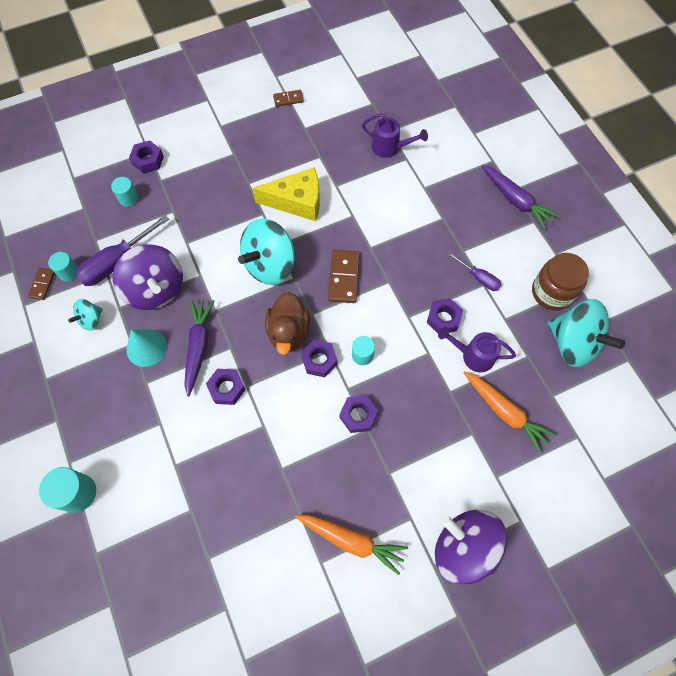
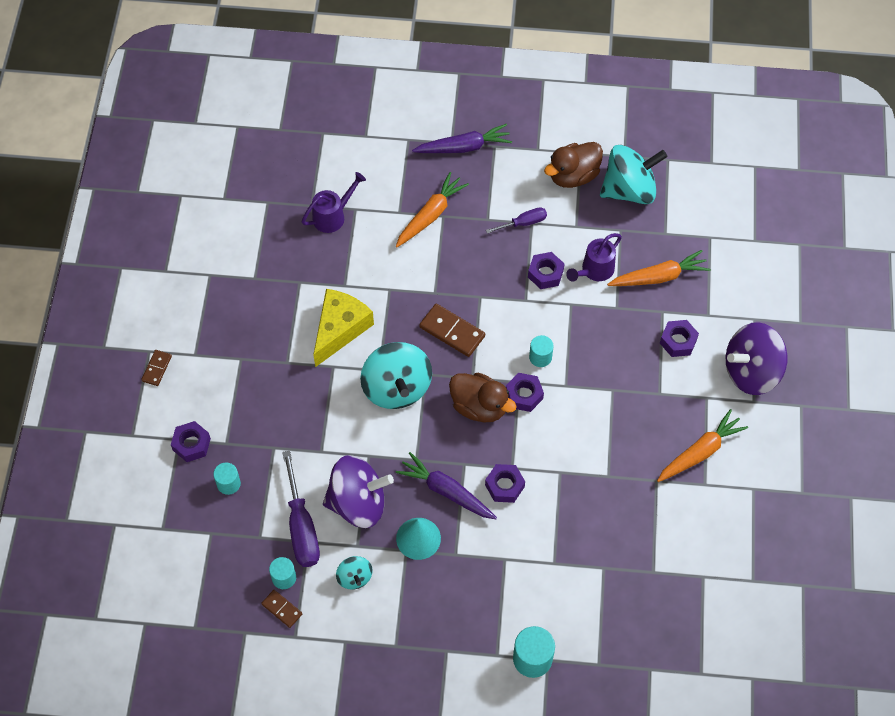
camera: 60 degrees left, 5 degrees down
brown domino [273,90,304,107] -> brown domino moved to [141,350,172,386]
purple nut [339,395,378,433] -> purple nut moved to [660,320,699,357]
brown jar [532,253,589,311] -> brown duck [544,142,603,188]
none -> orange carrot [396,172,469,247]

